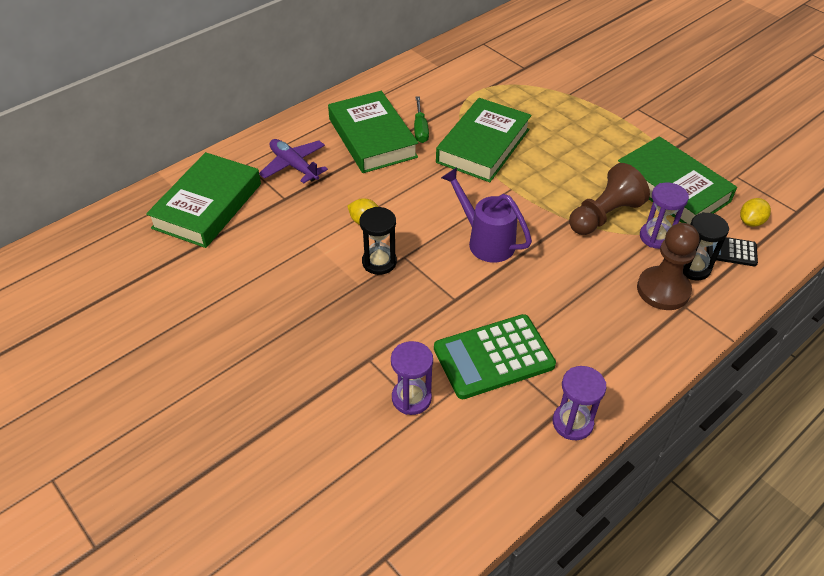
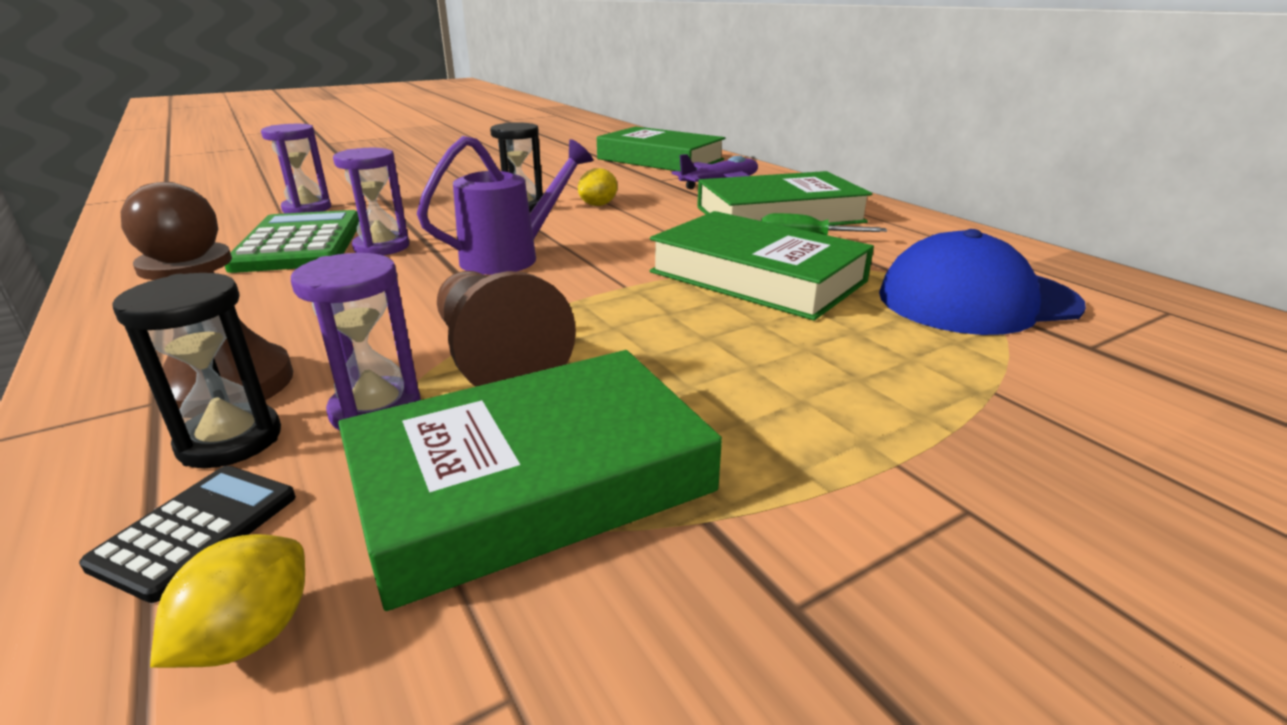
camera: 100 degrees right, 20 degrees down
purple hourglass [553,366,606,440] -> purple hourglass moved to [333,148,409,255]
yellow lemon [740,198,771,227] -> yellow lemon turned 60 degrees clockwise [150,534,305,668]
none -> blue cap [879,229,1086,335]

